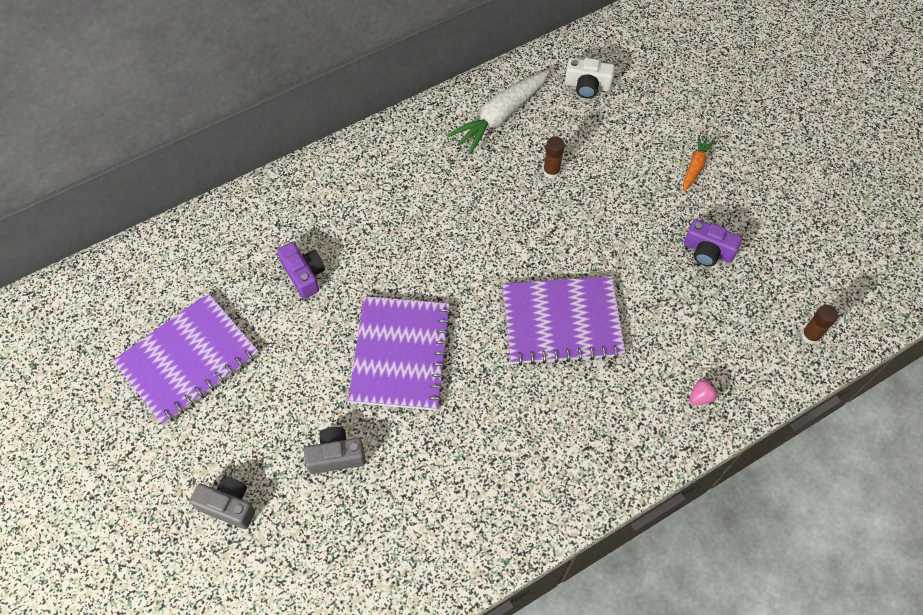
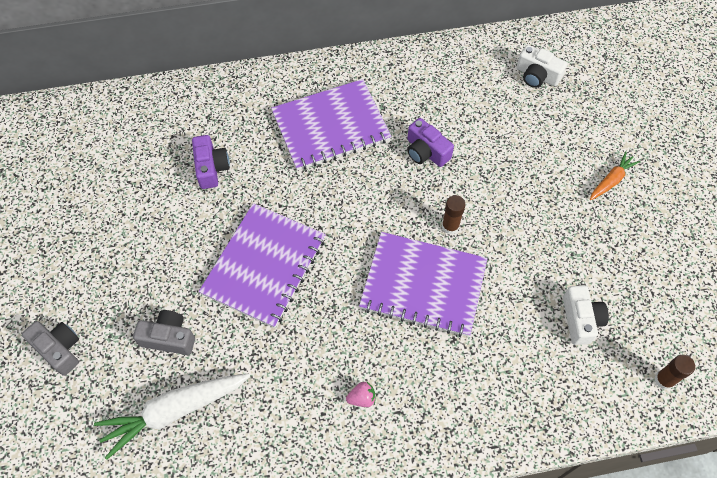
camera: 20 degrees right, 0 degrees up
purple notebook [113,293,259,425] -> purple notebook moved to [271,79,392,171]
white carrot [447,70,549,154] -> white carrot moved to [94,374,250,460]
brown glue stick [543,136,565,179] -> brown glue stick moved to [442,195,466,235]
purple camera [684,219,742,267] -> purple camera moved to [407,118,454,167]
pink strawberry [689,379,718,405] -> pink strawberry moved to [346,382,376,407]
none -> white camera [563,285,609,345]

